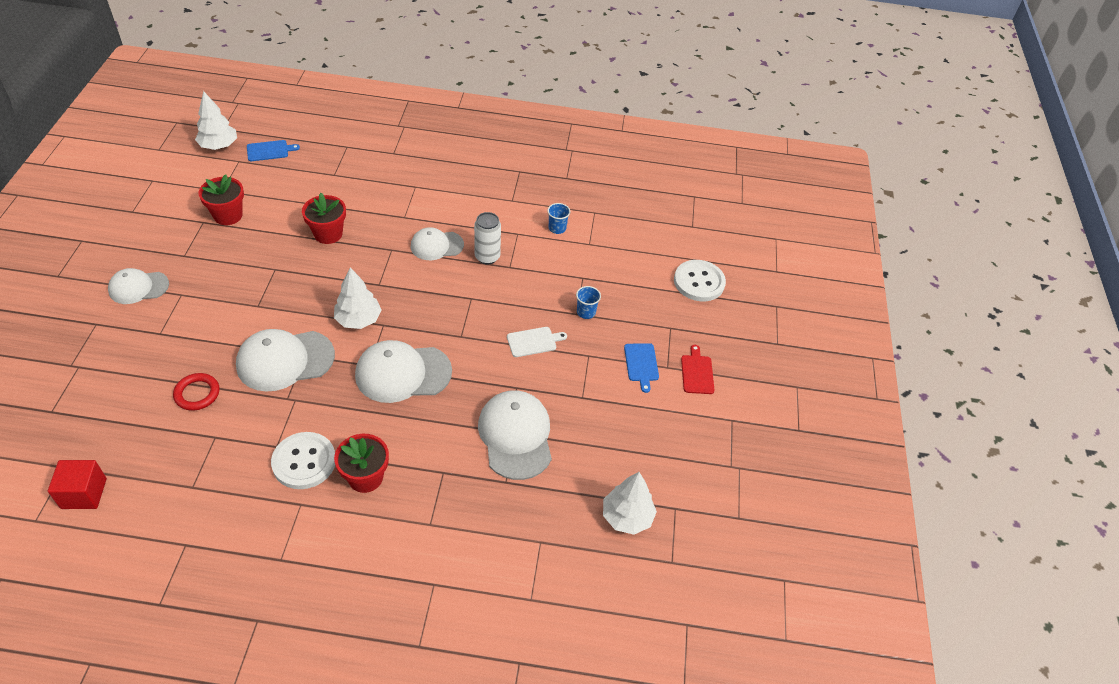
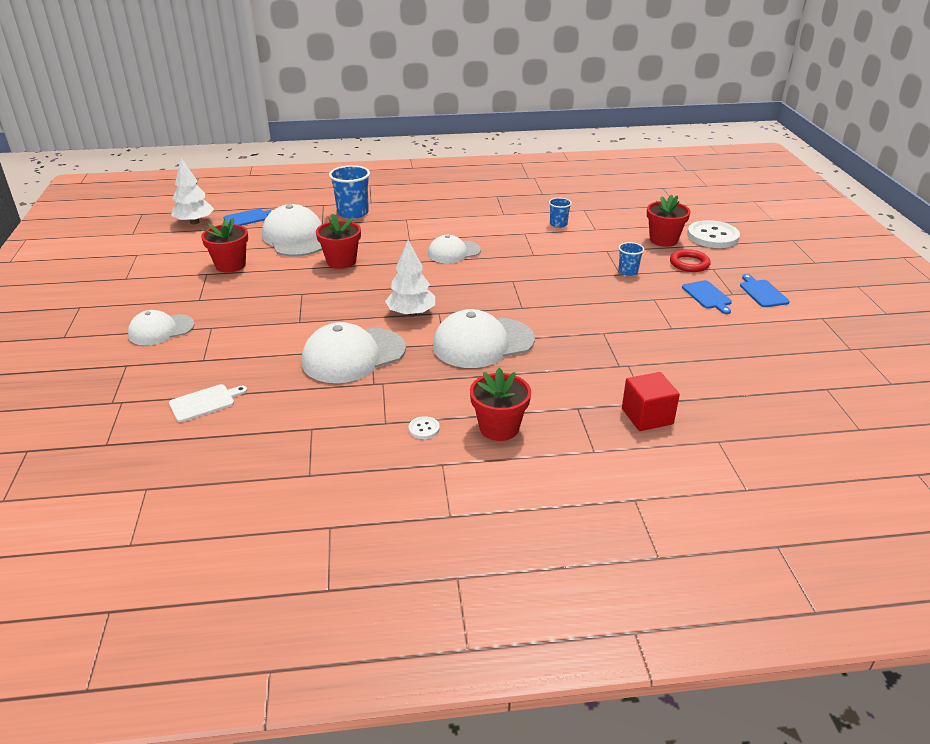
camera: 10 degrees left, 15 degrees down
red cube [48,460,107,509] -> red cube moved to [622,372,680,431]
red ring [173,373,219,411] -> red ring moved to [670,249,711,272]
white button [271,432,335,489] -> white button [408,416,440,439], size x0.43
white can [474,212,501,264] -> none
white cap [478,390,552,480] -> white cap moved to [262,204,322,256]
white cutting board [507,327,567,357] -> white cutting board moved to [169,384,247,422]
white tree [603,472,657,535] -> none
red cutting board [681,345,714,394] -> blue cutting board [740,274,790,307]
none -> blue cup [329,165,370,219]
none -> red flower pot [647,195,690,247]

